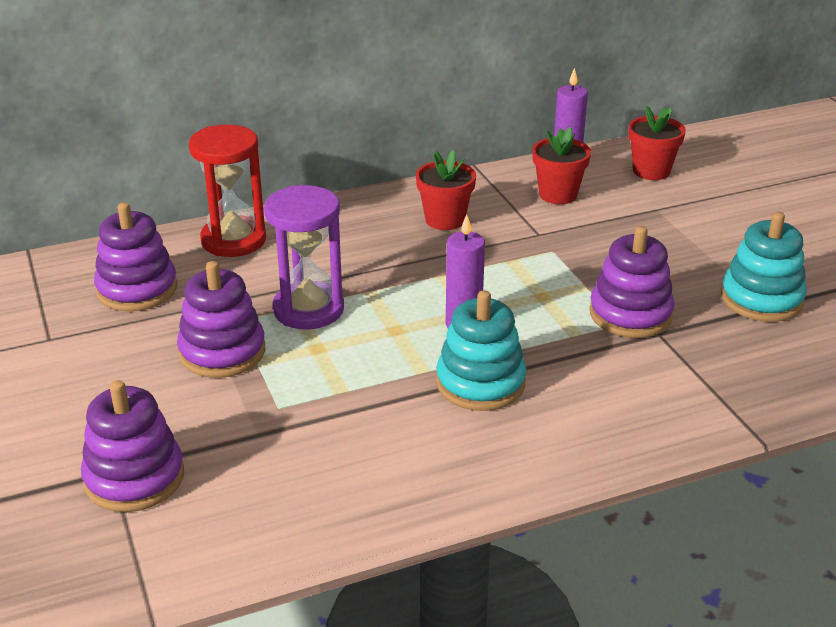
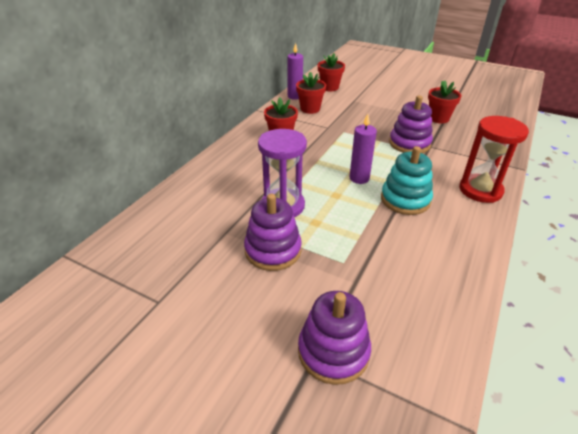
camera: 40 degrees left, 5 degrees up
purple stacking toy [94,202,177,311] -> none
red hourglass [189,125,266,257] -> red hourglass moved to [459,116,529,203]
turquoise stacking toy [721,212,806,322] -> red flower pot [428,80,462,123]

